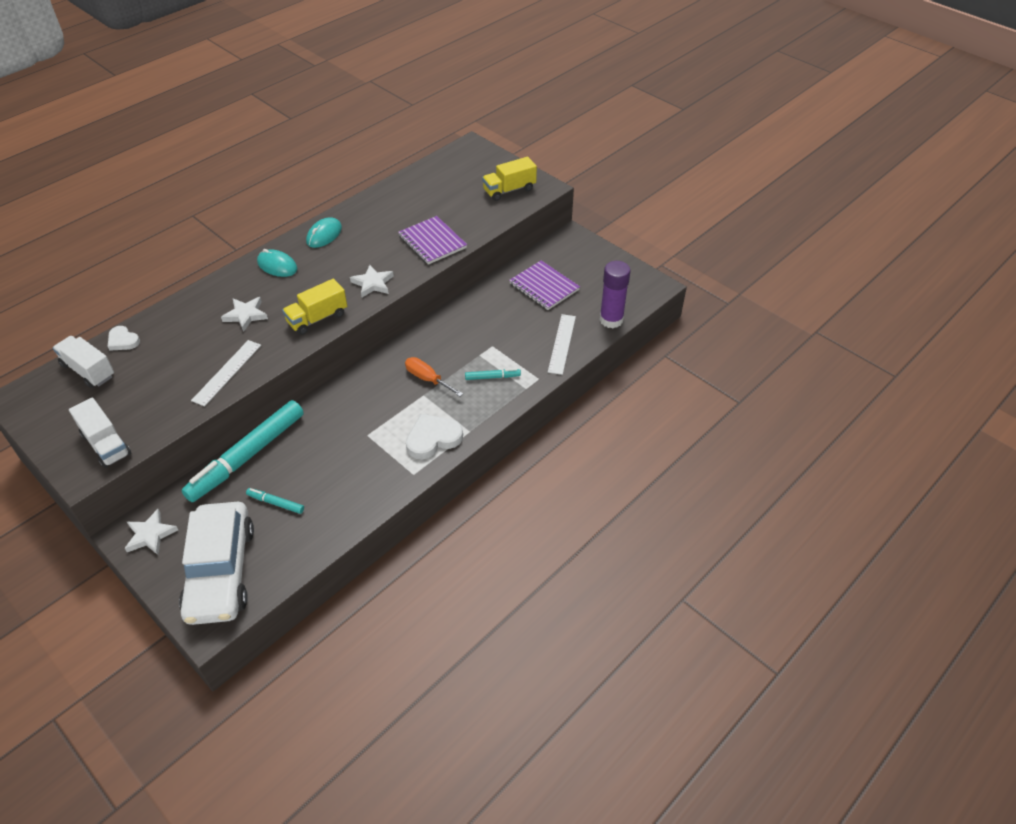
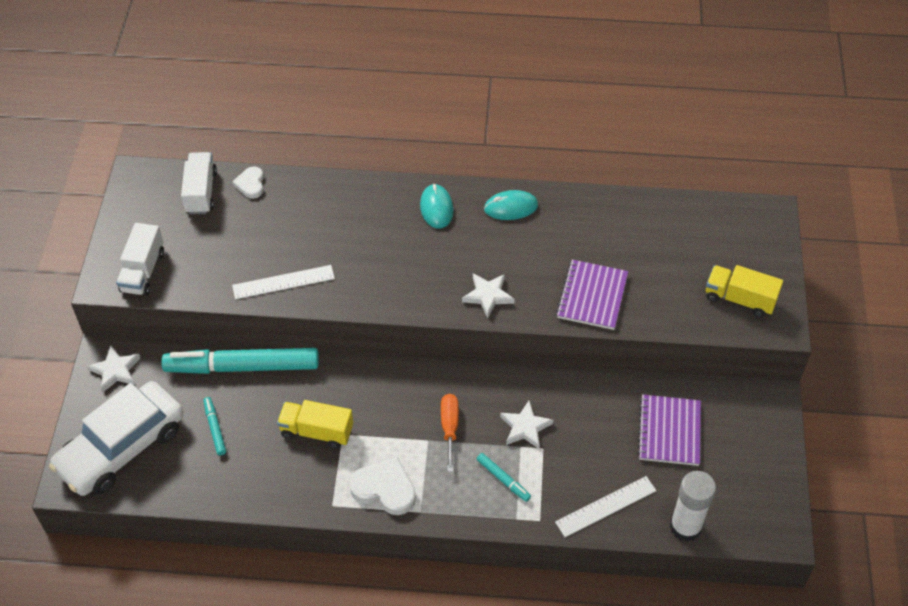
camera: 50 degrees right, 5 degrees up
white star [221,297,268,332] -> white star moved to [500,401,553,449]
yellow truck [282,279,347,335] -> yellow truck moved to [277,400,353,449]
purple glue stick [599,261,630,328] -> white glue stick [670,471,716,542]

